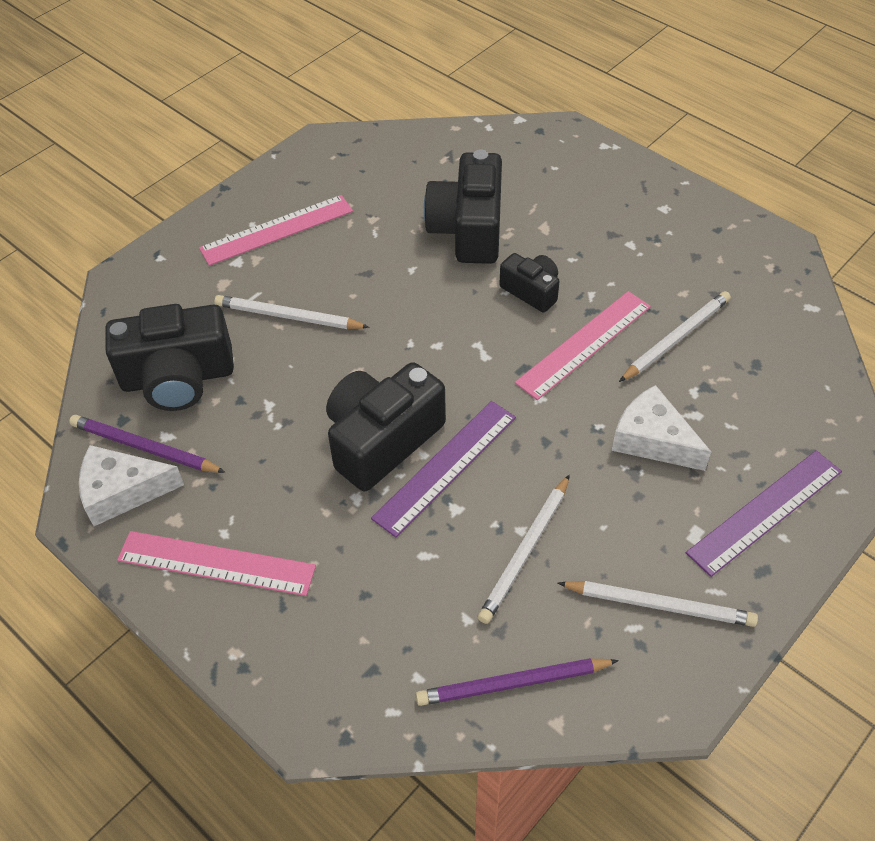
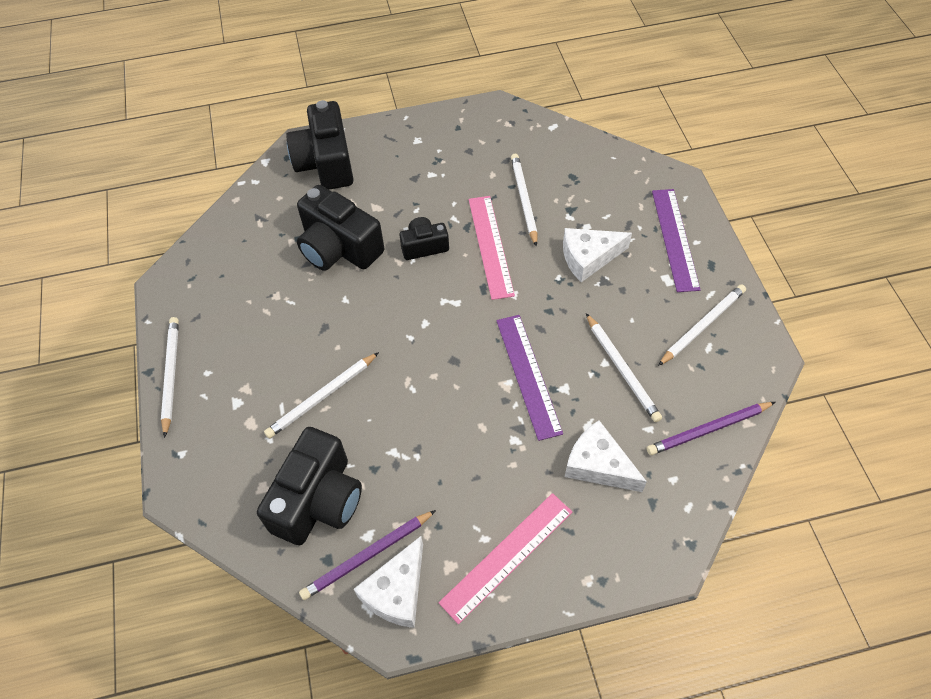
camera: 55 degrees left, 5 degrees up
pink ruler [199,195,353,266] -> none
black camera [326,362,446,491] -> black camera moved to [286,100,354,190]
purple pencil [416,658,619,706] -> purple pencil turned 45 degrees clockwise [647,402,775,455]
none -> white pencil [161,317,179,438]
none -> white cheese [565,420,647,492]

